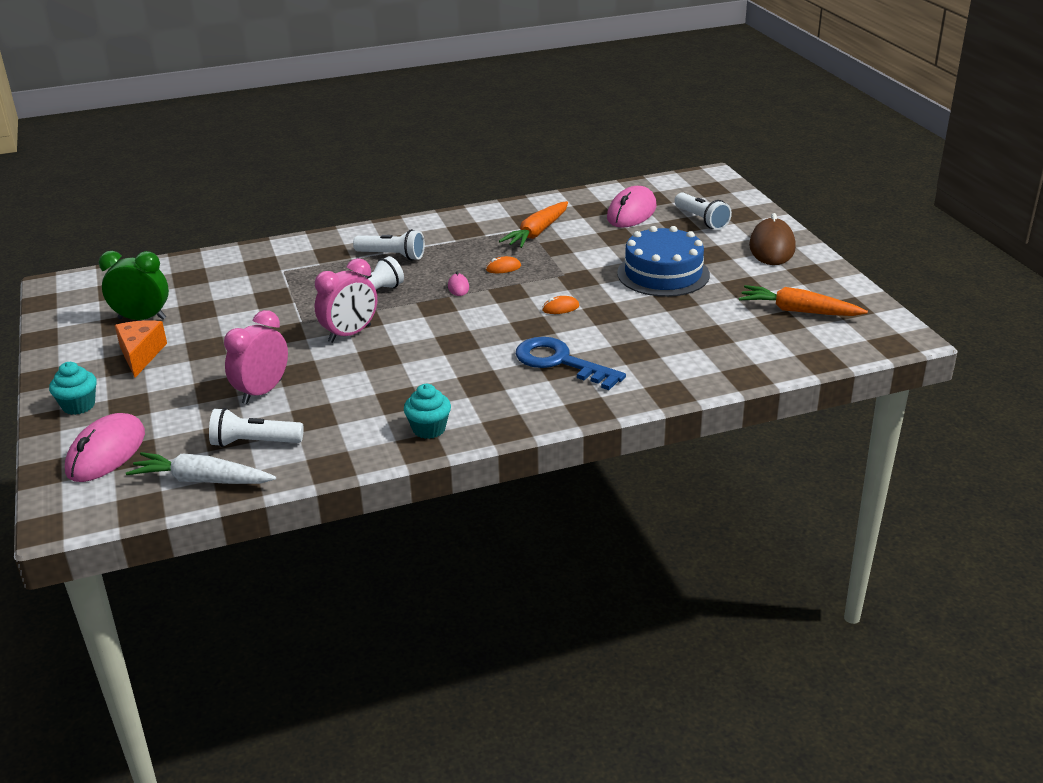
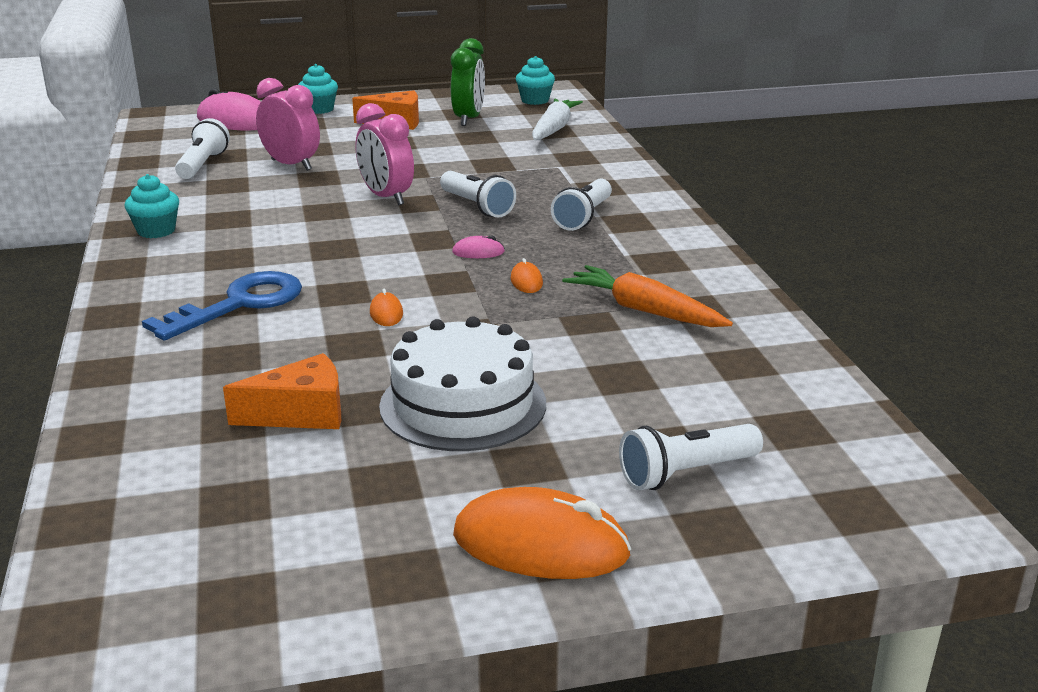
camera: 95 degrees right, 5 degrees down
white carrot [126,452,276,484] -> white carrot moved to [532,99,583,140]
pink mouse [607,186,656,228] -> none
blue cake [617,226,710,297] -> white cake [379,317,546,451]
orange carrot [739,285,868,316] -> none
brown mouse [749,213,796,265] -> orange mouse [453,487,631,579]
none -> orange cheese [223,353,341,429]
none -> turquoise cupcake [516,56,555,105]

